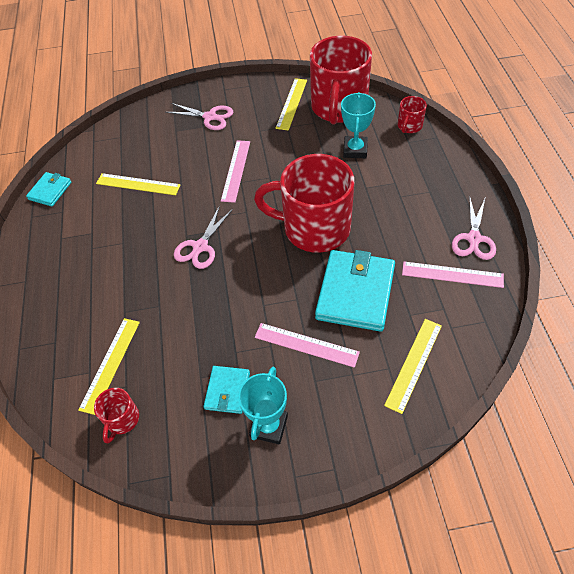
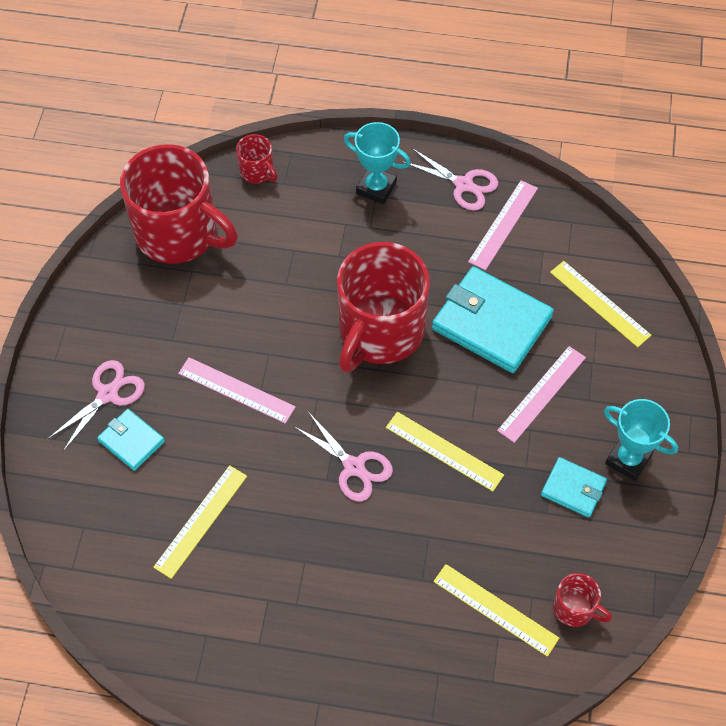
camera: 75 degrees left, 5 degrees up
turquoise wallet [26,172,71,207] -> turquoise wallet moved to [97,409,165,471]
yellow ruler [276,78,307,131] -> yellow ruler moved to [386,412,504,491]
turquoise trophy [341,92,376,158] -> turquoise trophy moved to [344,122,411,204]

